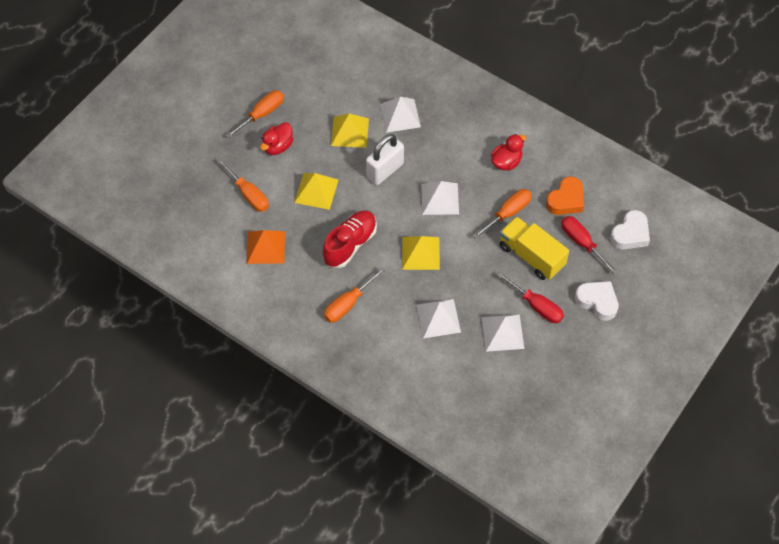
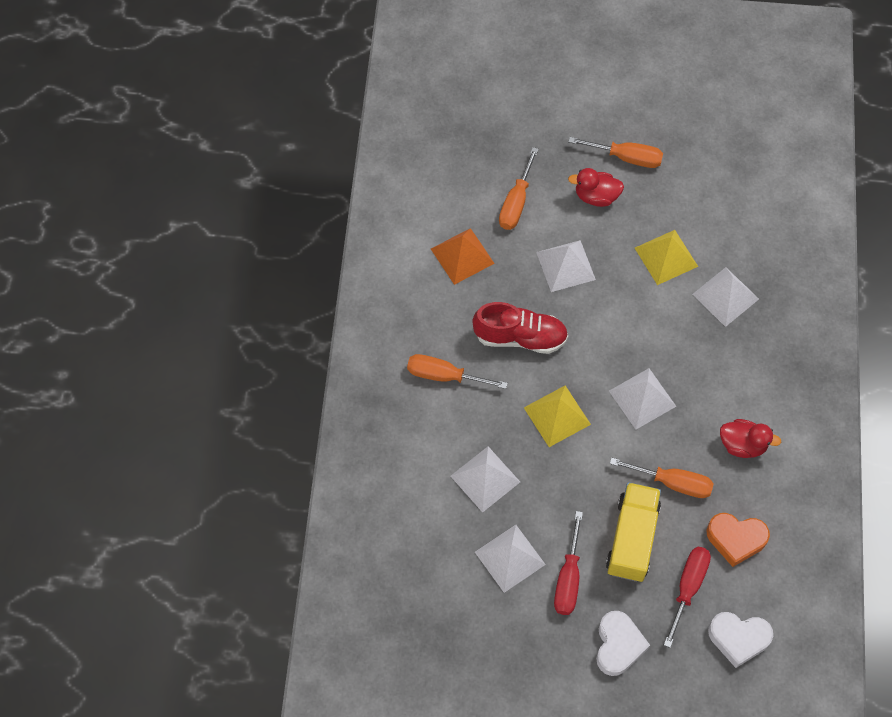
camera: 60 degrees right, 5 degrees up
yellow pyramid [294,173,338,210] -> white pyramid [536,240,596,292]
white padlock [366,134,404,185] -> none

